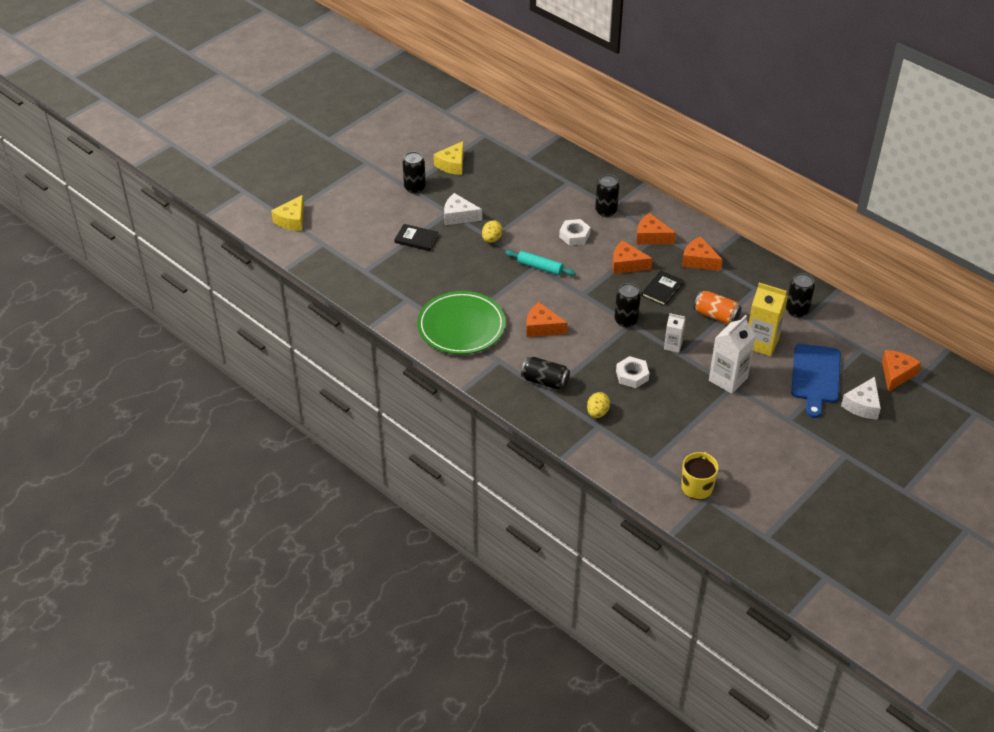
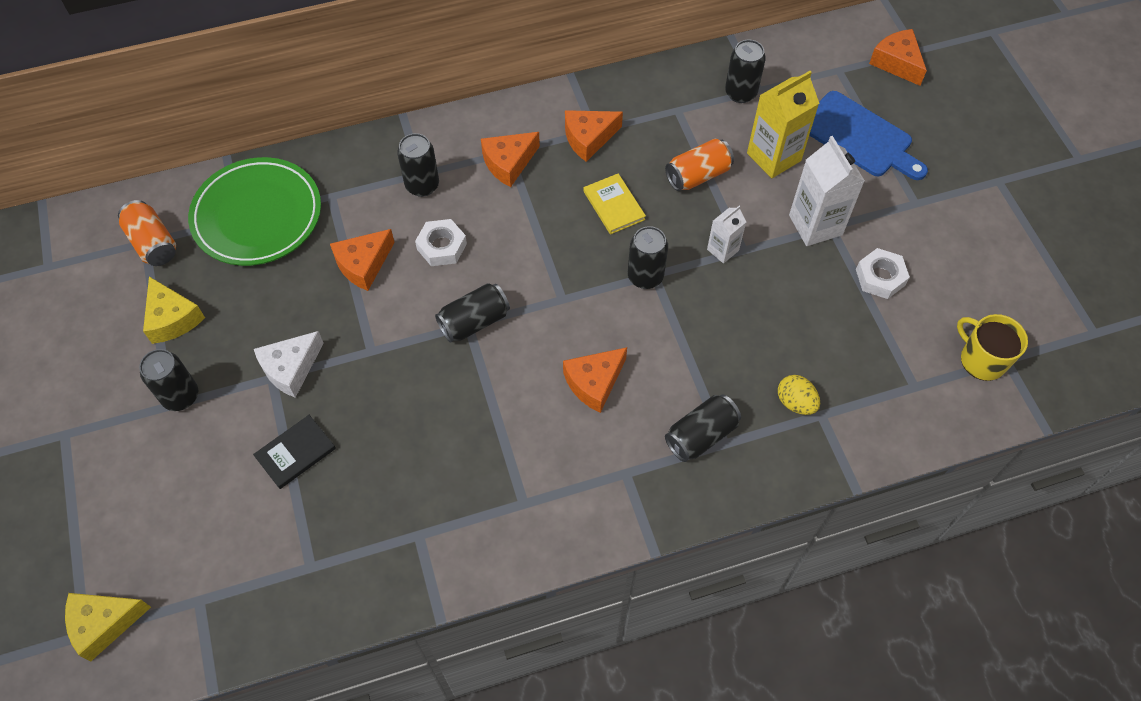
camera: 60 degrees left, 15 degrees up
yellow cheese [271,195,304,231] -> yellow cheese turned 105 degrees clockwise [65,593,151,662]
green plate [417,291,506,354] -> green plate moved to [188,157,321,266]
yellow egg [482,220,503,243] -> none
turquoise rolling pin [505,250,576,276] -> black can [435,283,510,343]
orange cheese [612,240,653,274] -> orange cheese moved to [330,229,395,291]
white nut [616,356,649,388] -> white nut moved to [856,248,910,299]
black book [641,271,684,306] -> yellow book [583,173,646,234]
white cheese [841,377,881,420] -> none
none -> orange can [118,200,176,266]

